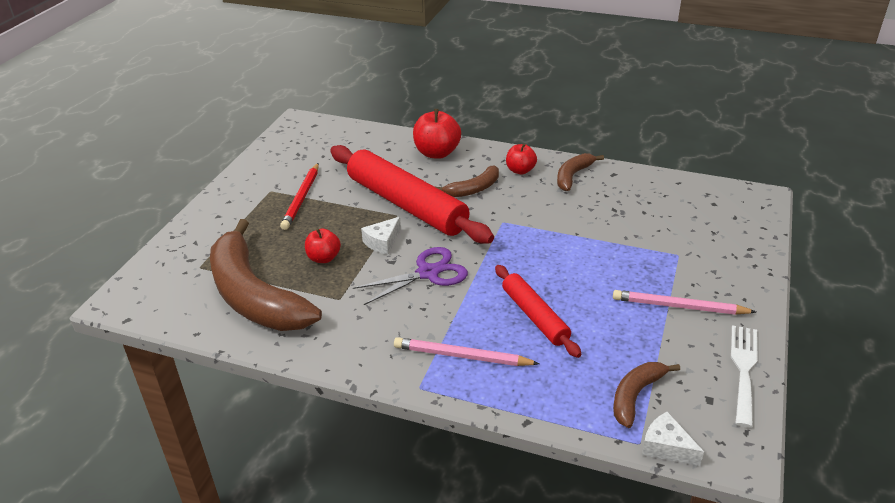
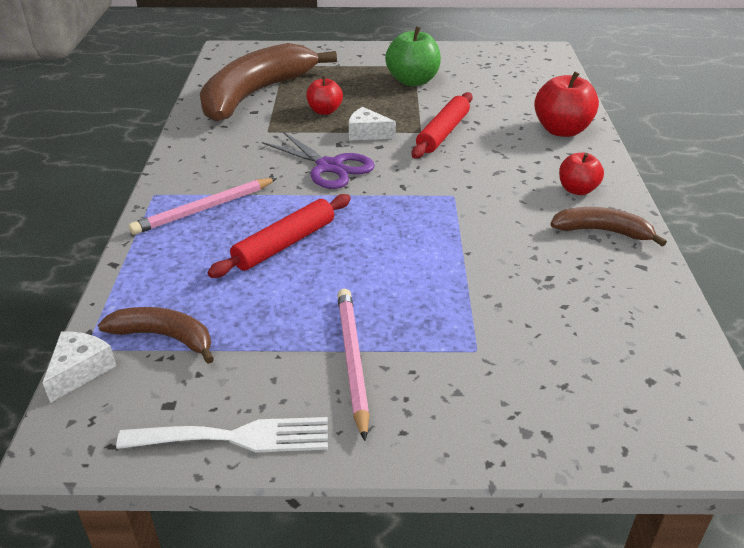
camera: 70 degrees right, 0 degrees up
red pencil [280,163,319,230] -> green apple [385,26,441,86]
red rolling pin [330,145,494,244] -> red rolling pin [412,92,473,158], size x0.54
pink pencil [394,337,540,366] -> pink pencil turned 120 degrees counterclockwise [129,178,277,235]
brown banana [436,165,499,197] -> none

